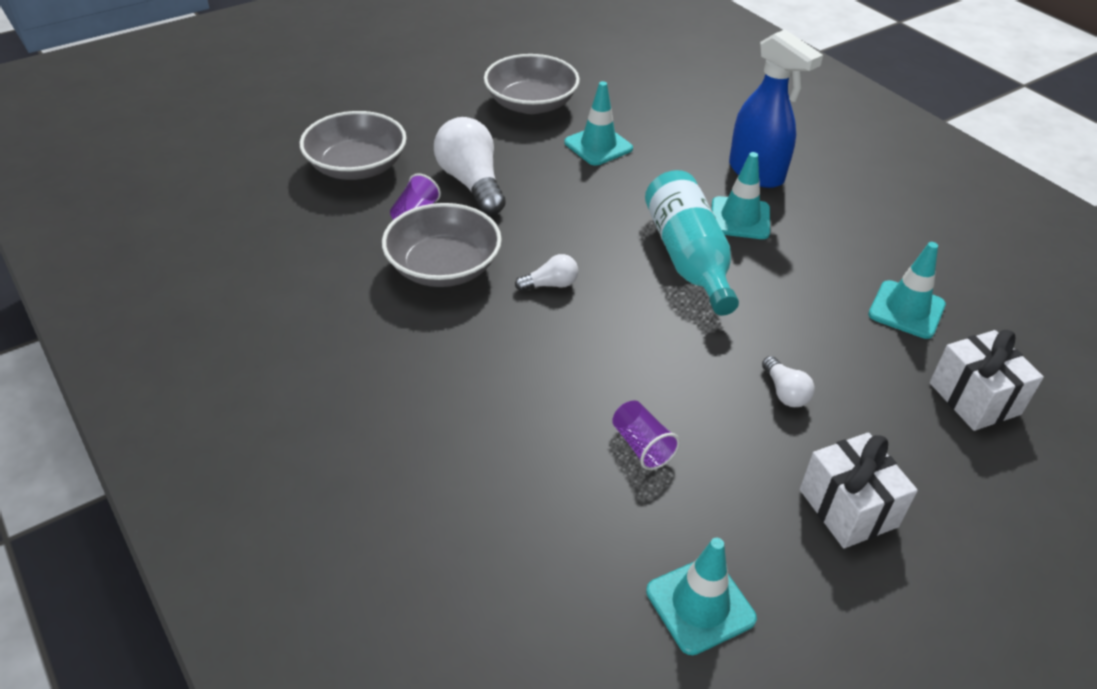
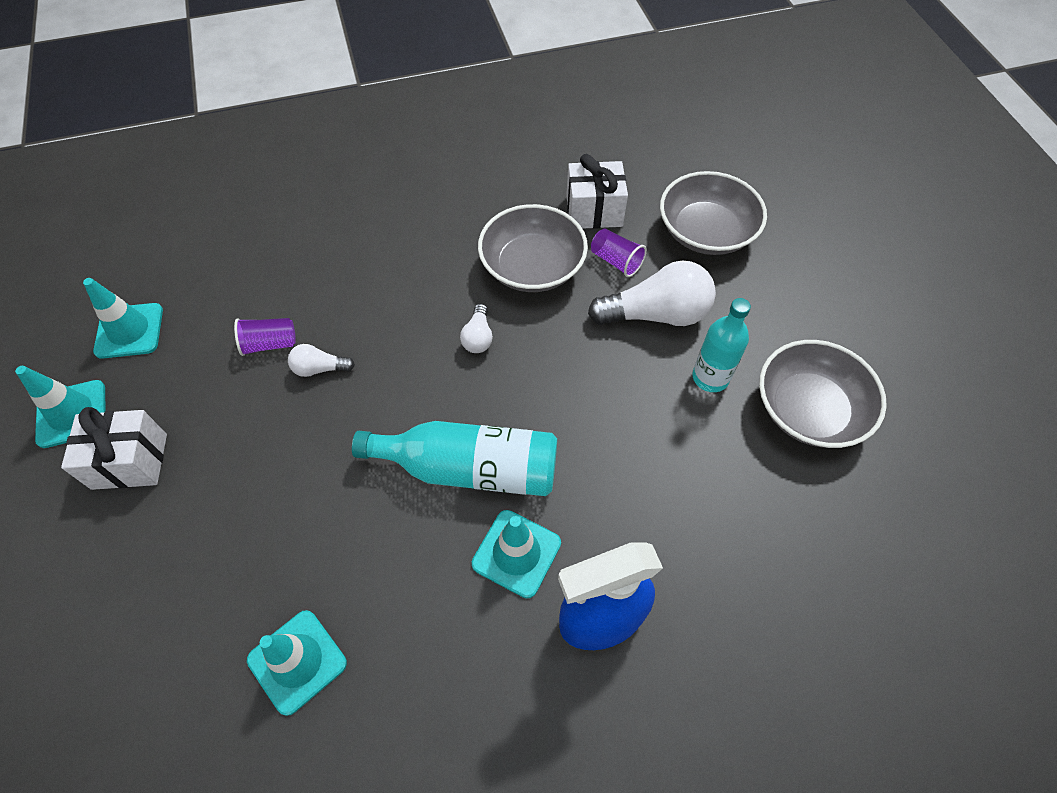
camera: 110 degrees right, 15 degrees up
turquoise traffic cone [564,81,633,165] -> turquoise traffic cone moved to [15,366,106,448]
white light bulb [762,356,815,407] -> white light bulb moved to [288,344,355,377]
white gift [930,330,1044,431] -> white gift moved to [566,154,628,229]
none -> turquoise bottle [692,298,751,392]

